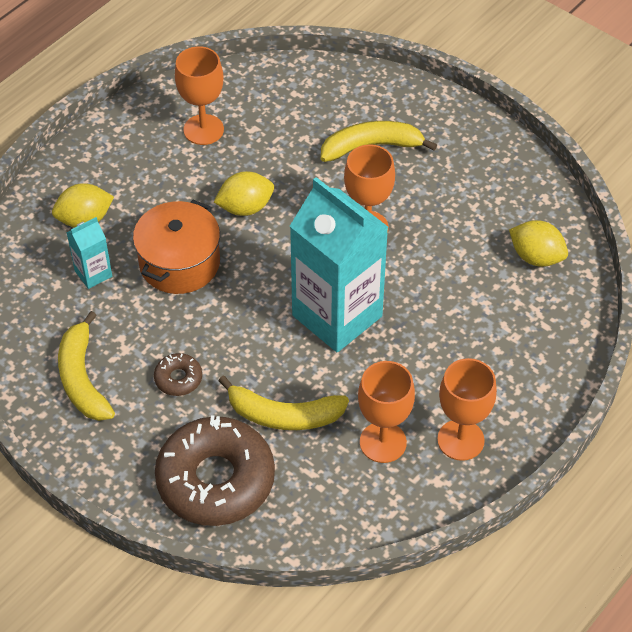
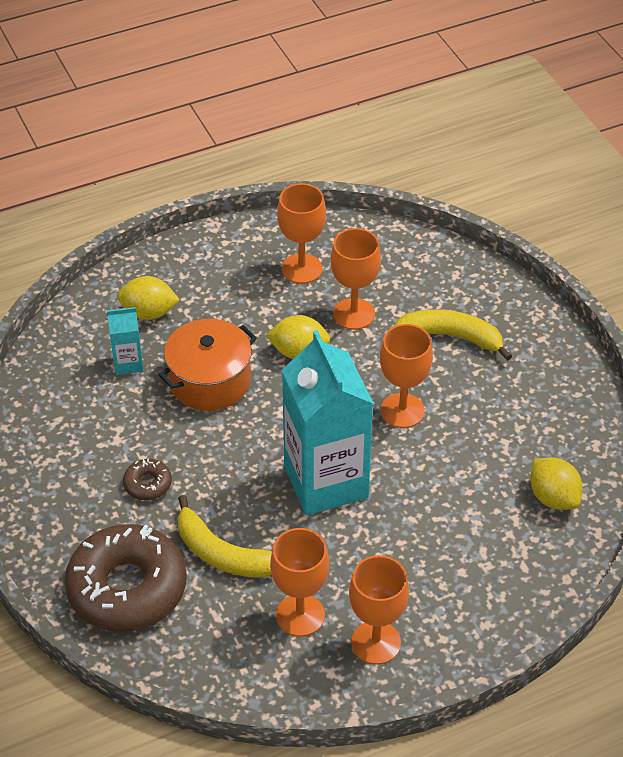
camera: 25 degrees right, 5 degrees down
yellow banana [58,311,115,421] -> none
none -> orange goblet [331,228,381,330]

